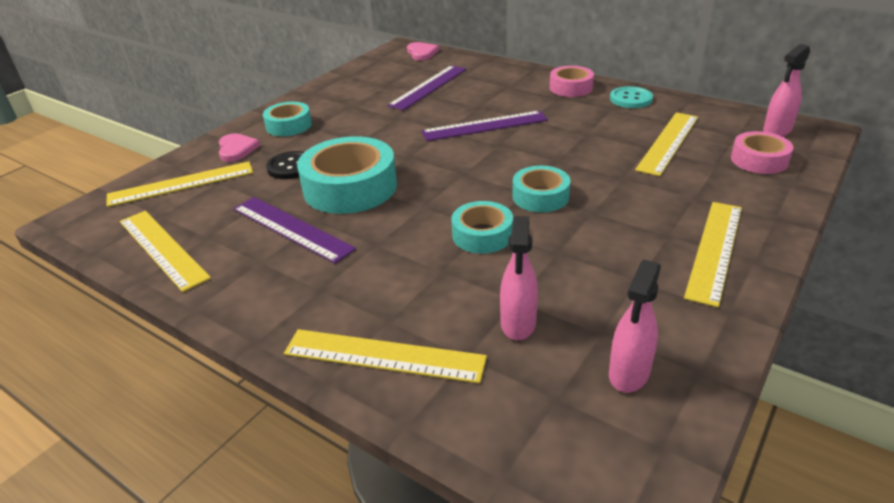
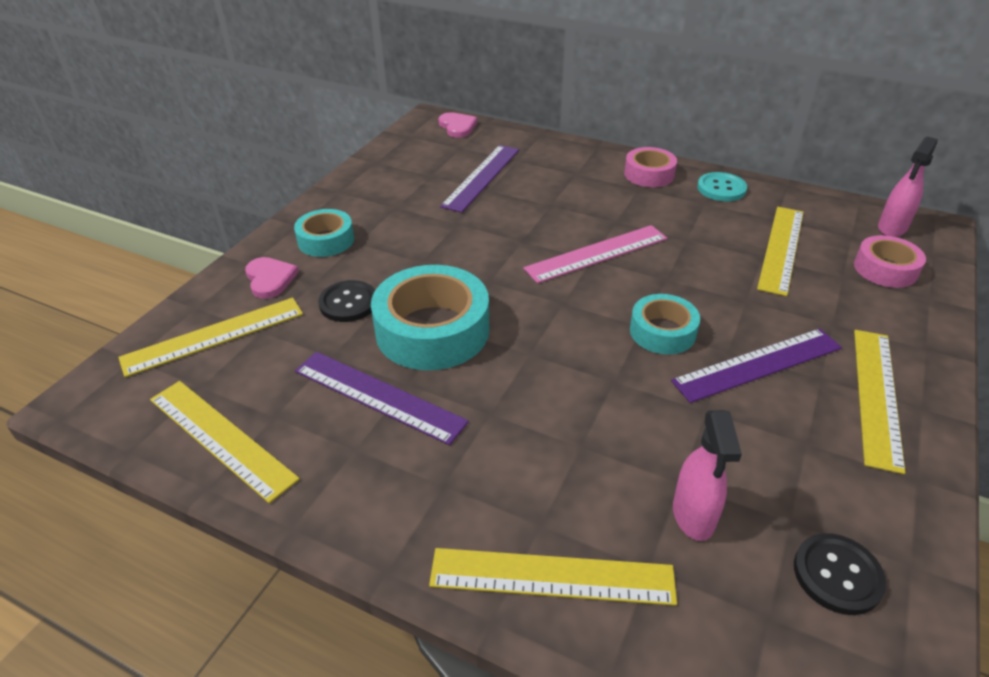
camera: 10 degrees left, 5 degrees up
purple ruler [421,111,548,141] -> purple ruler moved to [671,328,842,403]
turquoise tape [452,201,513,254] -> none
pink spray bottle [609,259,661,393] -> black button [794,533,886,615]
none -> pink ruler [523,225,667,283]

